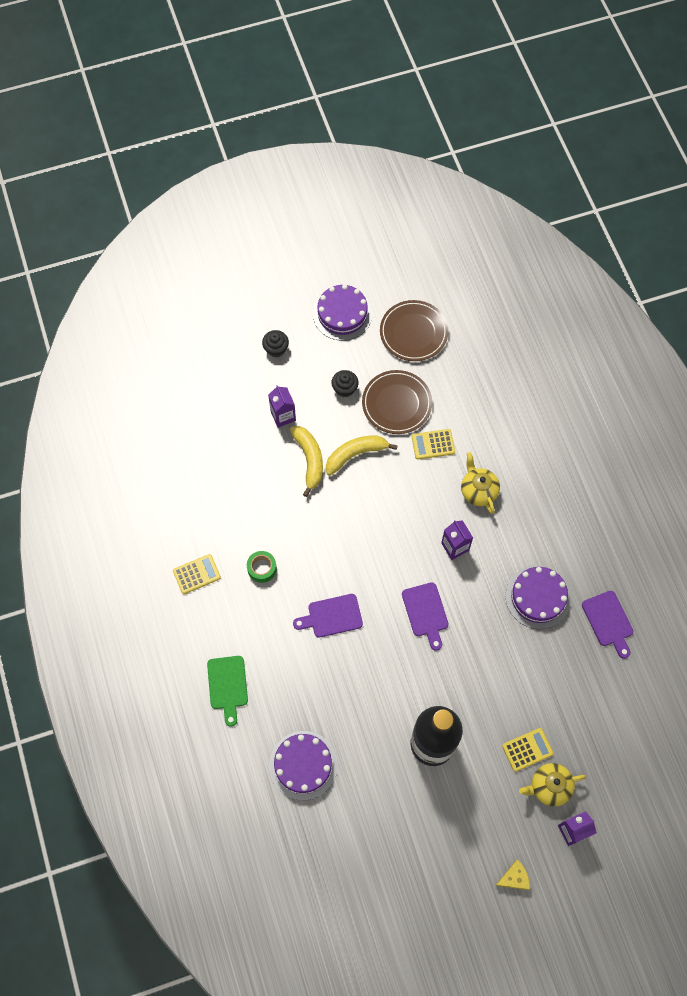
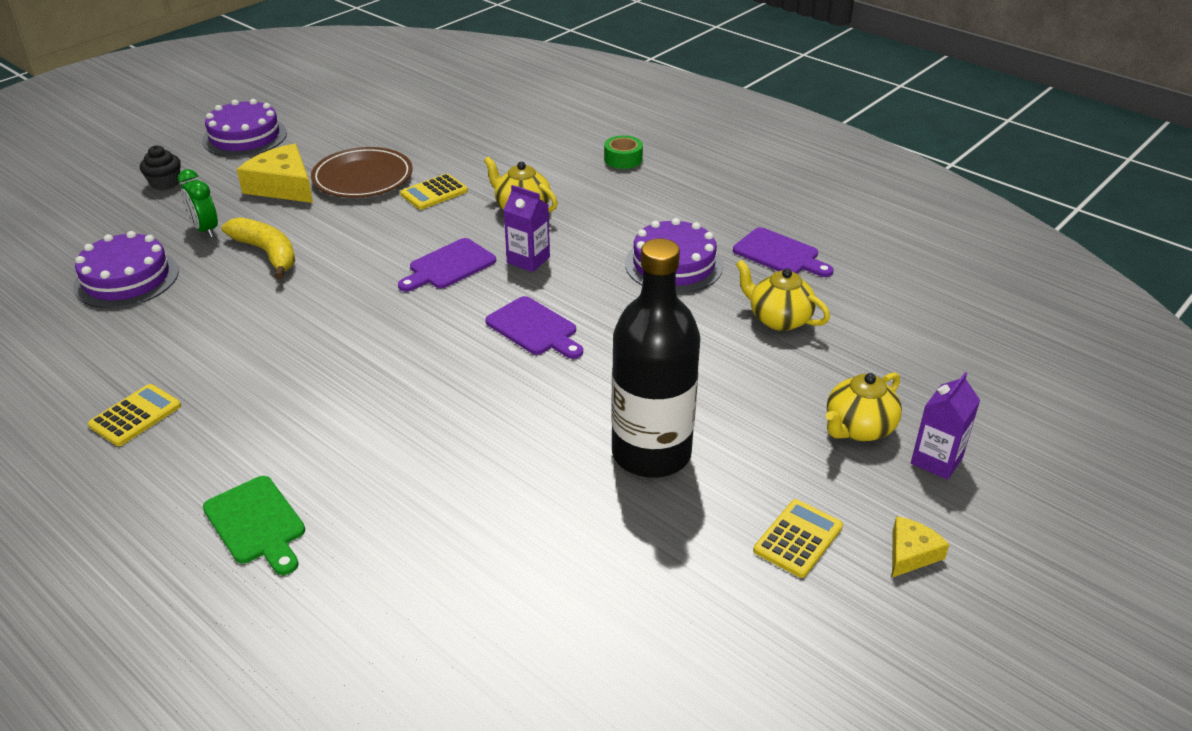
camera: 30 degrees left, 30 degrees down
green tape [247,551,277,583] -> green tape moved to [604,135,643,169]
purple carton [268,385,296,428] -> green clock [178,169,218,238]
purple cake [269,731,338,800] -> purple cake moved to [73,231,179,308]
purple cutting board [293,594,363,638] -> purple cutting board moved to [398,238,496,292]
yellow banana [326,435,398,476] -> none
black cupcake [331,370,358,398] -> yellow cheese [237,144,313,203]
brown plate [380,300,448,361] -> none
yellow calculator [502,728,554,772] -> yellow calculator moved to [753,499,843,578]
none -> yellow teapot [736,260,830,331]

